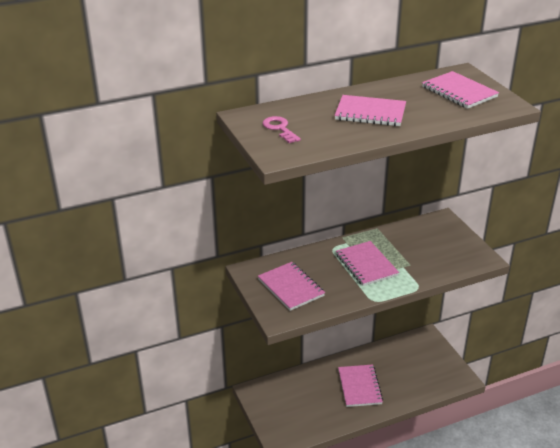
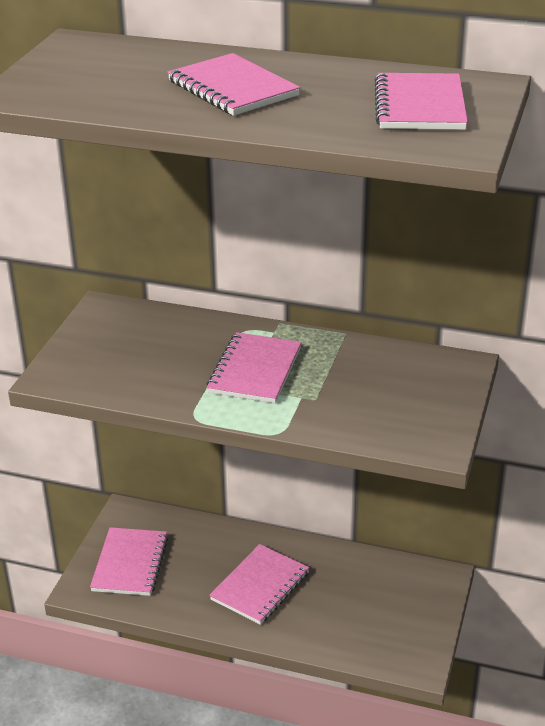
camera: 40 degrees right, 0 degrees up
pink notebook [258,262,325,311] -> pink notebook moved to [90,527,168,596]
pink key [262,116,301,143] -> none

